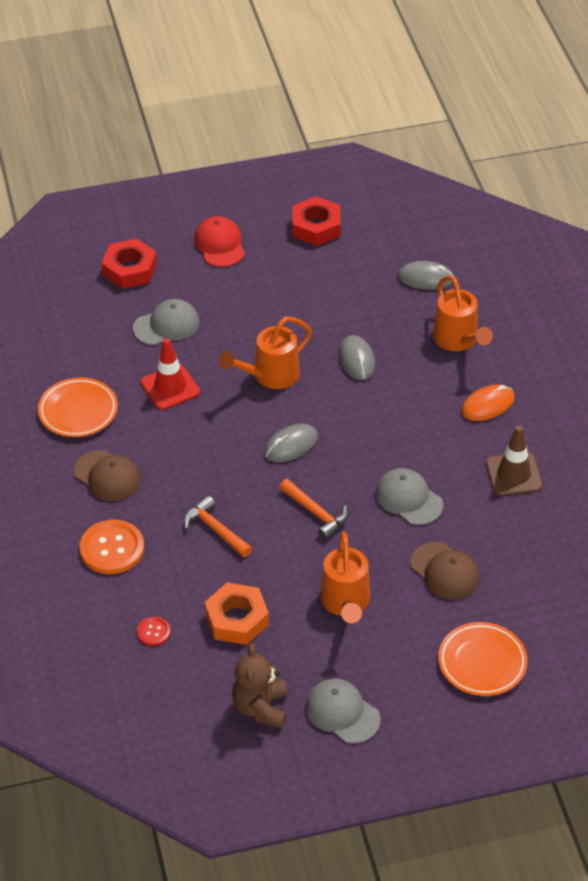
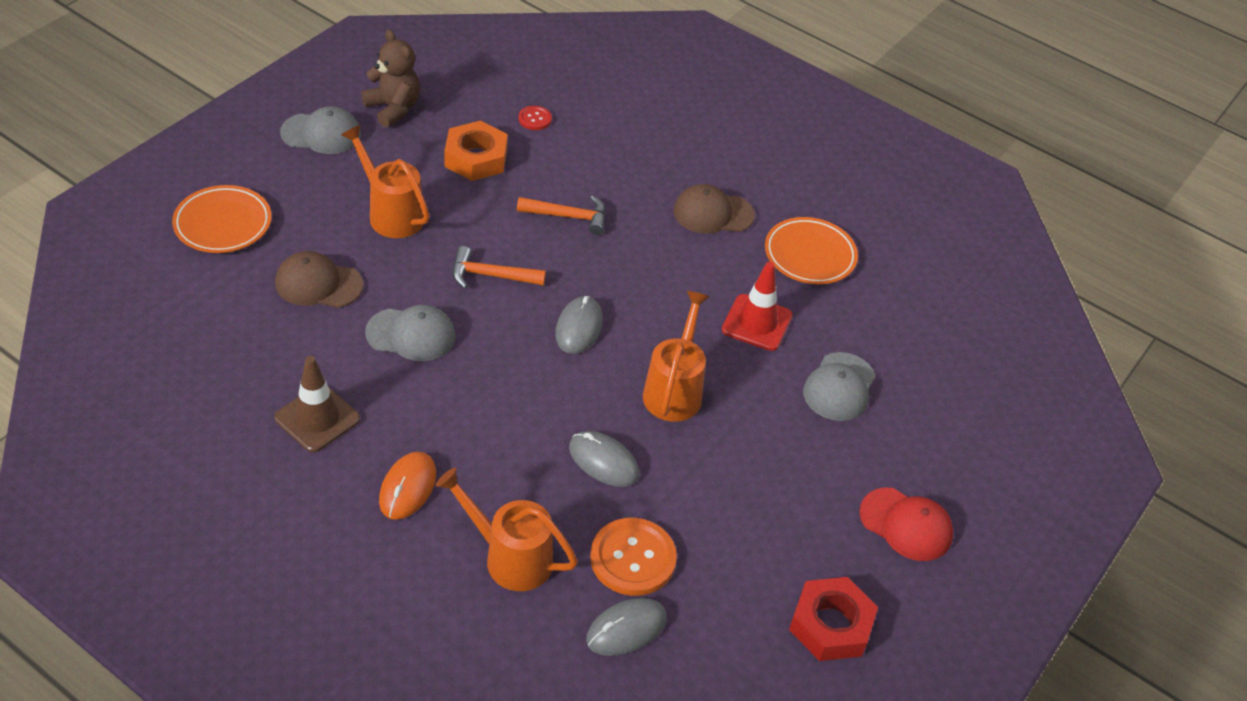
camera: 135 degrees right, 0 degrees up
orange button [80,520,144,574] -> orange button moved to [590,518,677,596]
red nut [101,239,157,289] -> none

